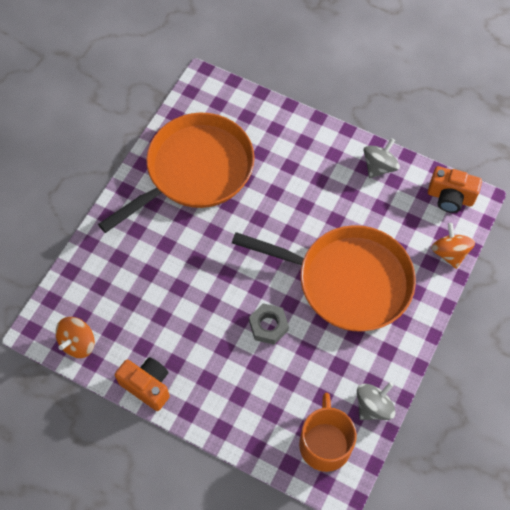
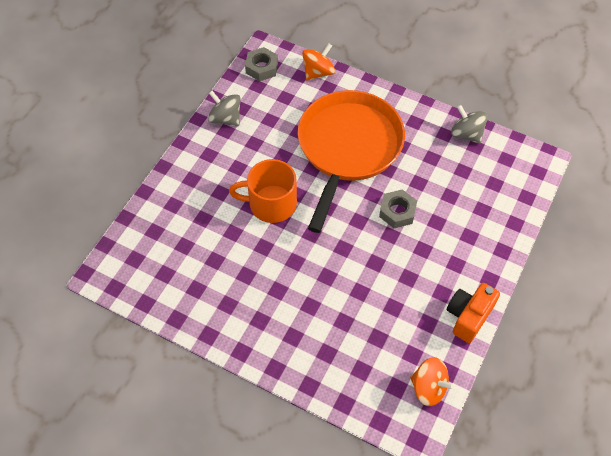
camera: 90 degrees left, 5 degrees down
orange pan [98,113,254,233] -> none
orange mug [299,393,357,472] -> orange mug moved to [229,159,297,223]
orange camera [428,166,482,213] -> grey nut [245,47,278,82]
orange spinning top [431,223,475,269] -> orange spinning top turned 150 degrees clockwise [302,43,335,81]

